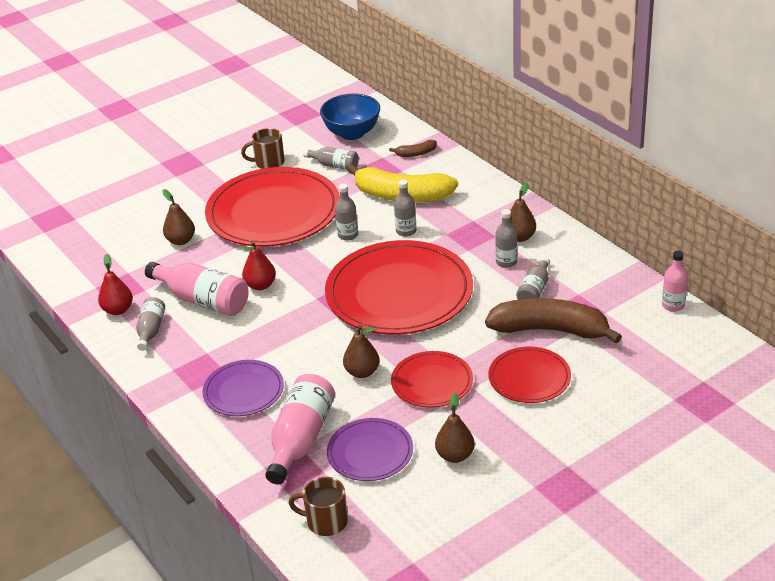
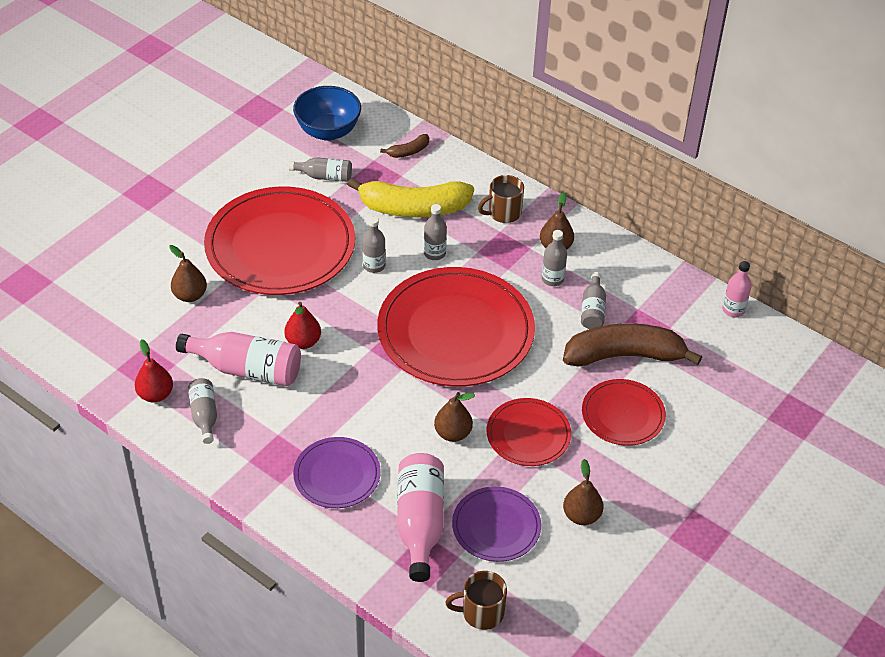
camera: 20 degrees left, 10 degrees up
brown mug [241,128,285,169] -> brown mug moved to [478,175,524,223]

